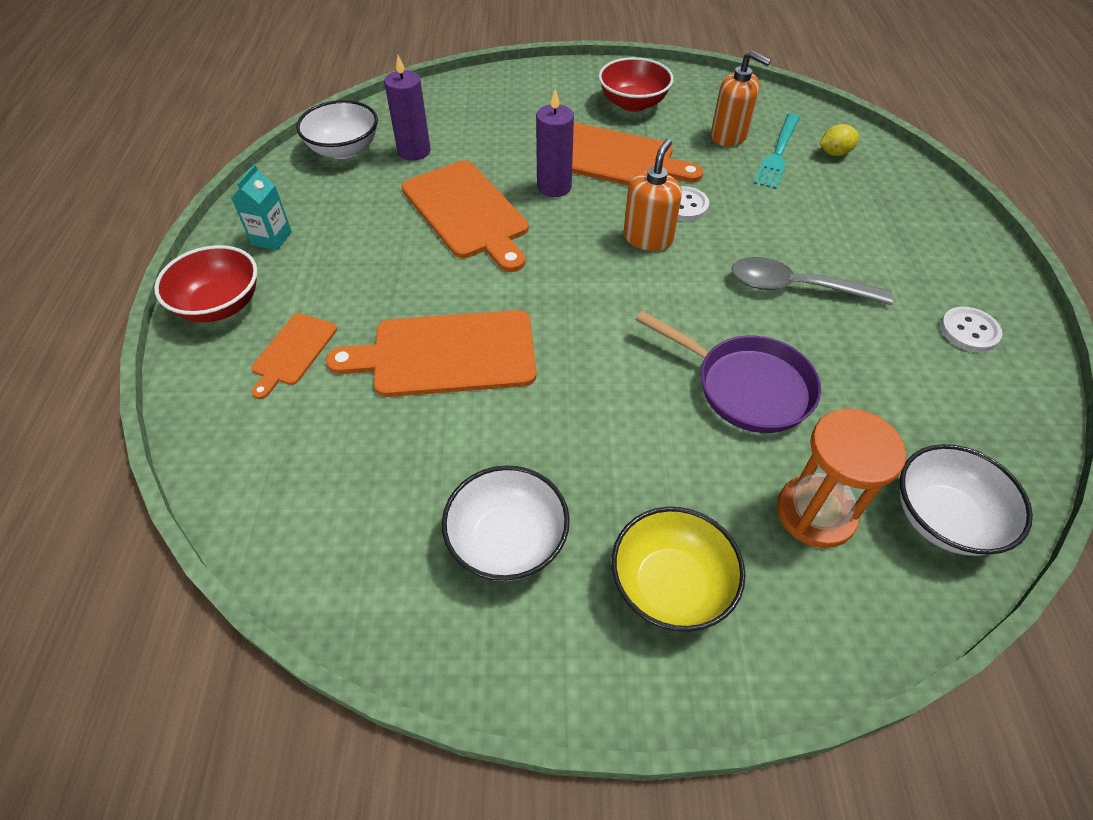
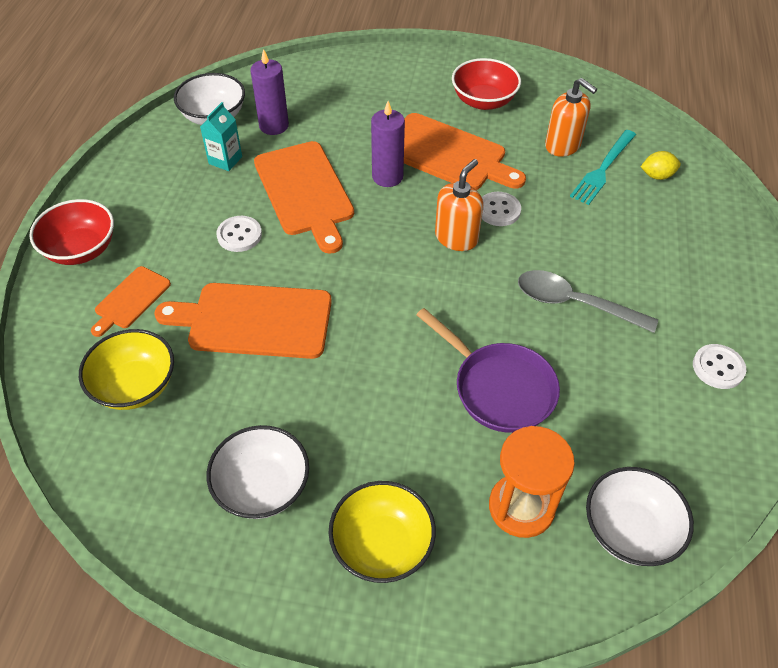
camera: 10 degrees right, 0 degrees up
turquoise carton [232,165,292,250] -> turquoise carton moved to [200,102,242,171]
none -> yellow bowl [79,329,174,410]
none -> white button [216,216,262,252]

